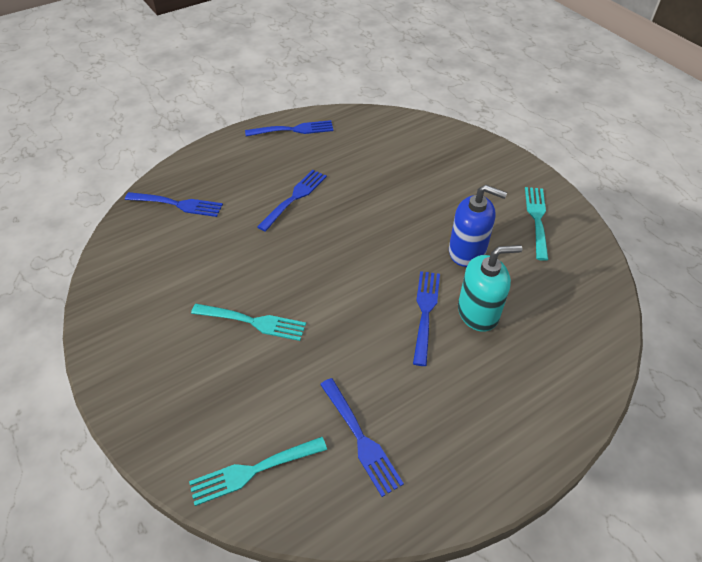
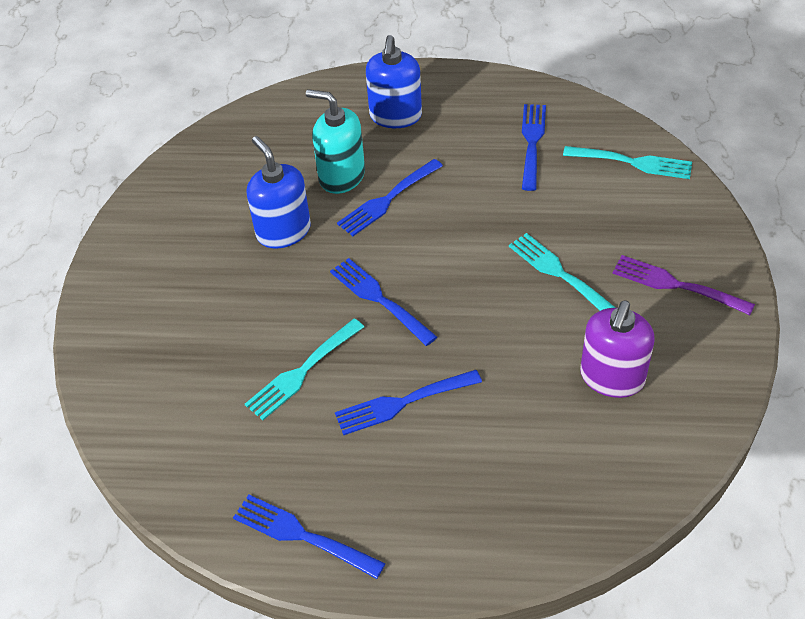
camera: 140 degrees left, 0 degrees up
blue fork [125,192,223,217] -> blue fork moved to [330,258,437,346]
turquoise fork [525,187,548,261] -> turquoise fork moved to [245,319,364,420]
none -> blue soap dispenser [366,35,422,128]
none -> purple soap dispenser [580,301,655,398]
none -> purple fork [613,255,755,315]

